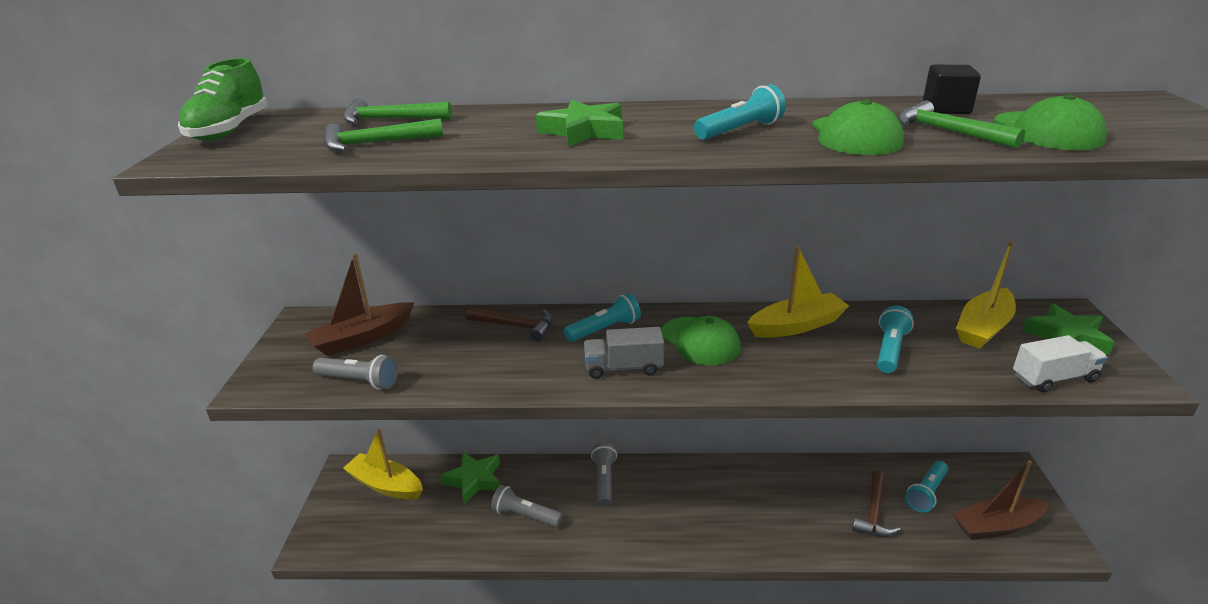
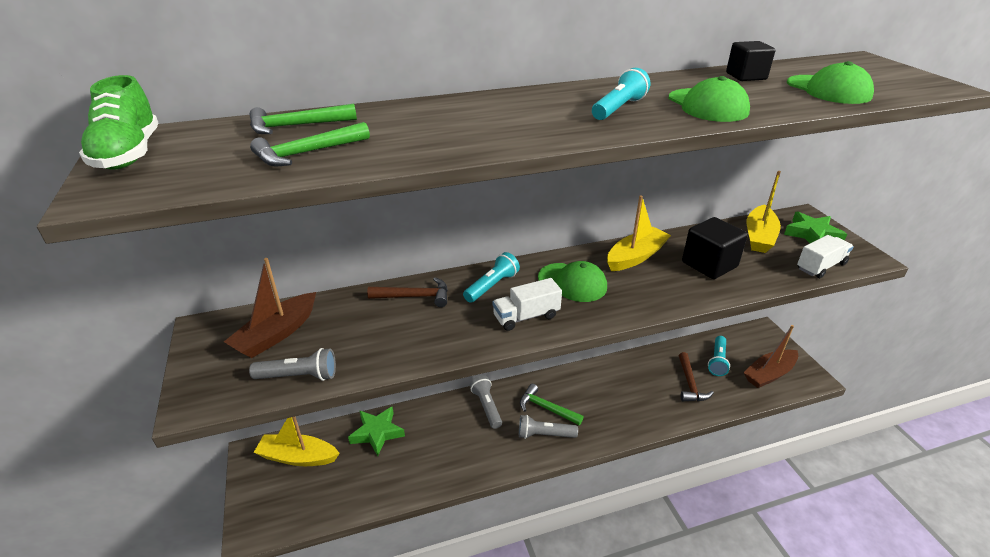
camera: 20 degrees left, 5 degrees up
grey flashlight [491,485,563,527] -> grey flashlight moved to [519,415,578,439]
green star [536,100,623,147] -> none
grey truck [584,327,664,379] -> white truck [492,278,562,331]
turquoise flashlight [877,306,914,373] -> black cube [682,217,748,279]
green hammer [898,100,1025,149] -> green hammer moved to [520,384,584,425]

